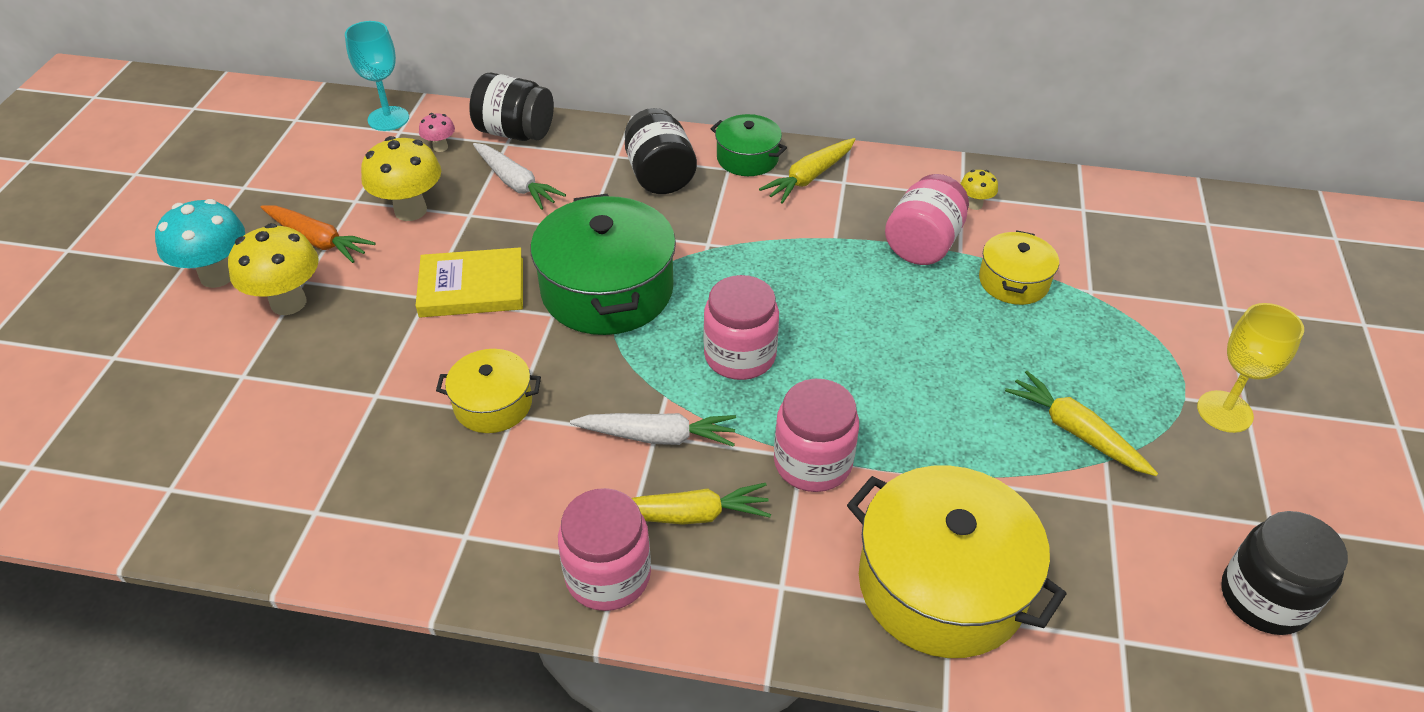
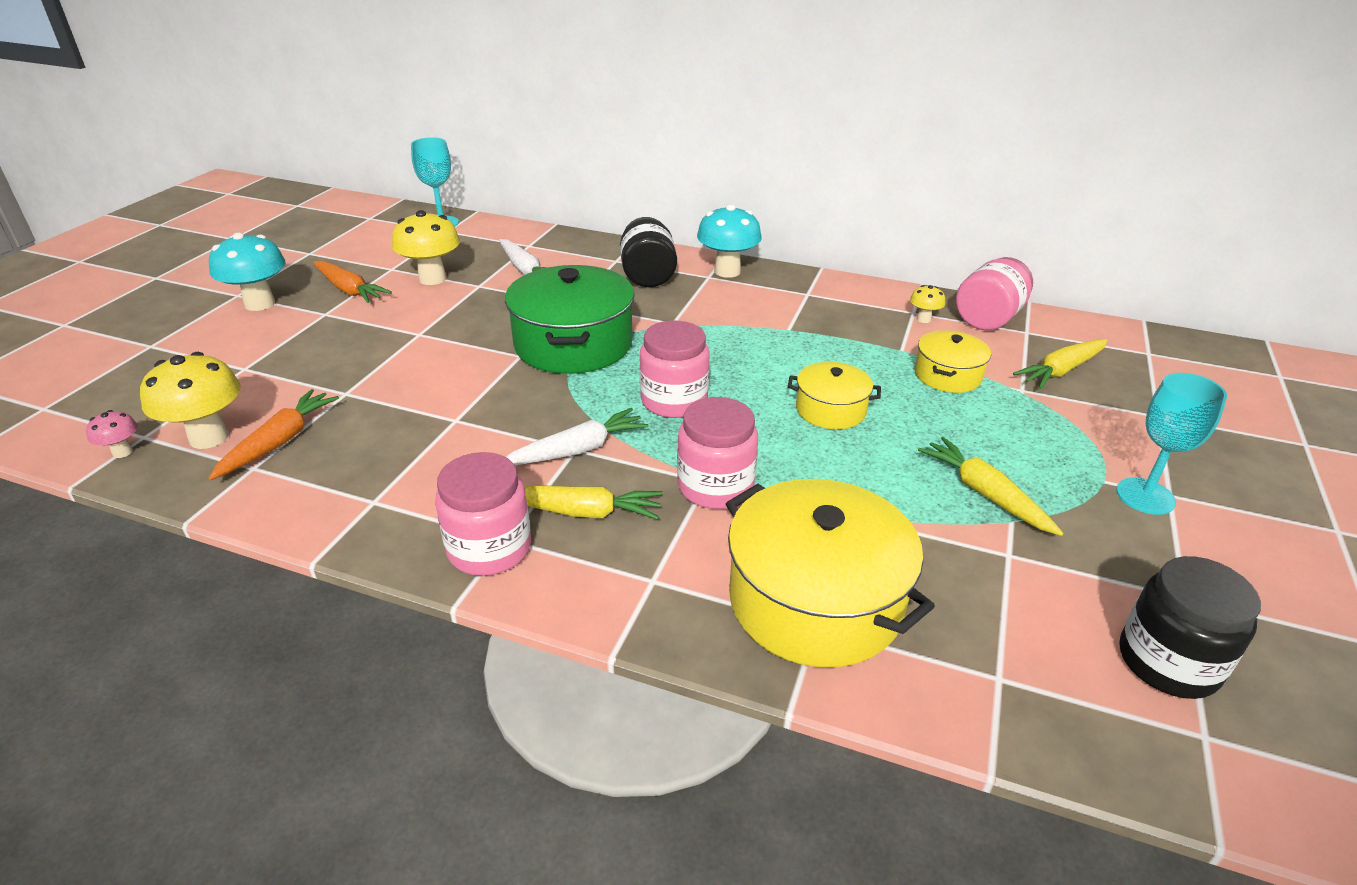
camera: 10 degrees right, 10 degrees down
yellow mushroom [228,223,319,315] -> yellow mushroom moved to [140,352,241,449]
yellow book [416,247,523,317] -> none
pink mushroom [419,113,455,152] -> pink mushroom moved to [86,410,138,458]
yellow pot [436,349,541,433] -> yellow pot moved to [788,362,881,430]
black jar [469,73,554,141] -> none
white carrot [570,413,736,447] -> white carrot turned 45 degrees counterclockwise [506,408,649,465]
green pot [711,114,787,176] -> turquoise mushroom [697,204,762,278]
yellow carrot [759,138,856,204] -> yellow carrot moved to [1013,339,1108,389]
pink jar [885,174,969,265] -> pink jar moved to [956,257,1033,330]
yellow goblet [1197,303,1304,433] -> turquoise goblet [1116,373,1227,515]
none -> orange carrot [208,389,339,480]

